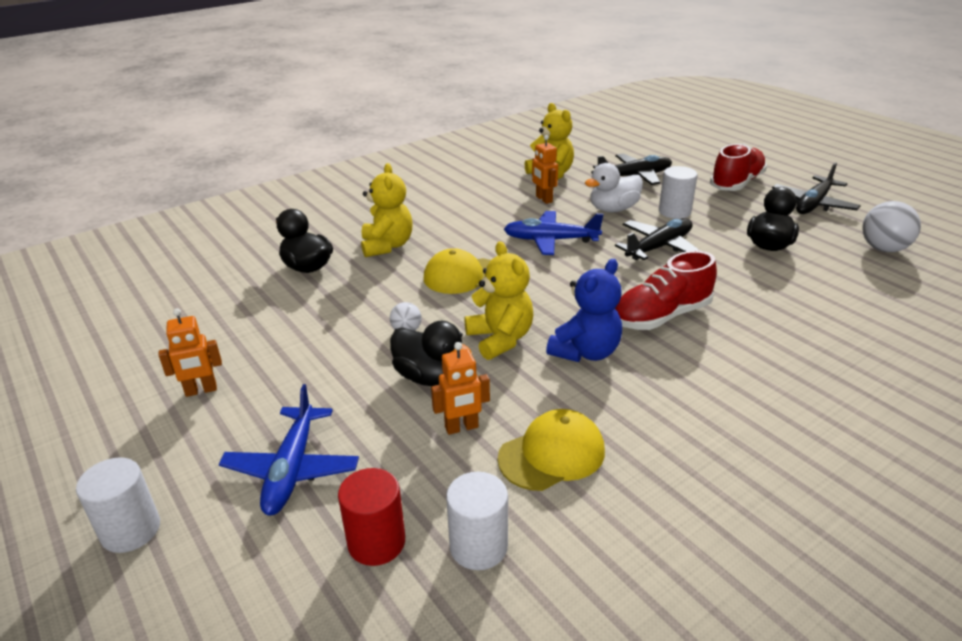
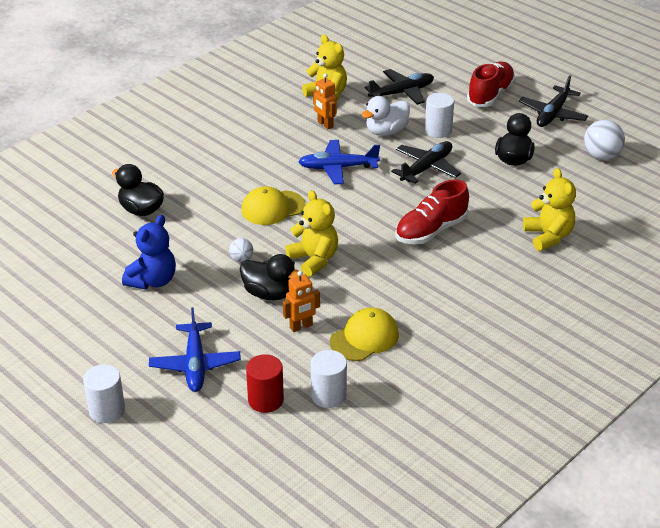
camera: 10 degrees left, 5 degrees up
orange robot [159,308,222,397] -> none
yellow teddy bear [361,163,413,257] -> yellow teddy bear moved to [523,168,576,251]
blue teddy bear [546,259,622,362] -> blue teddy bear moved to [122,215,176,290]

